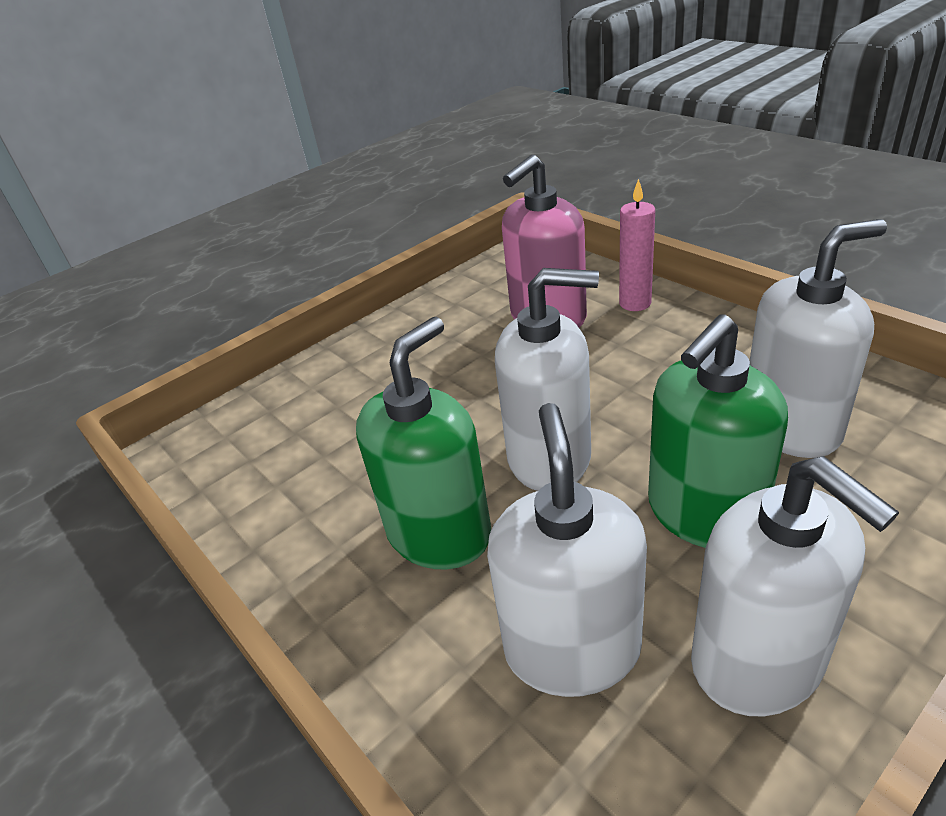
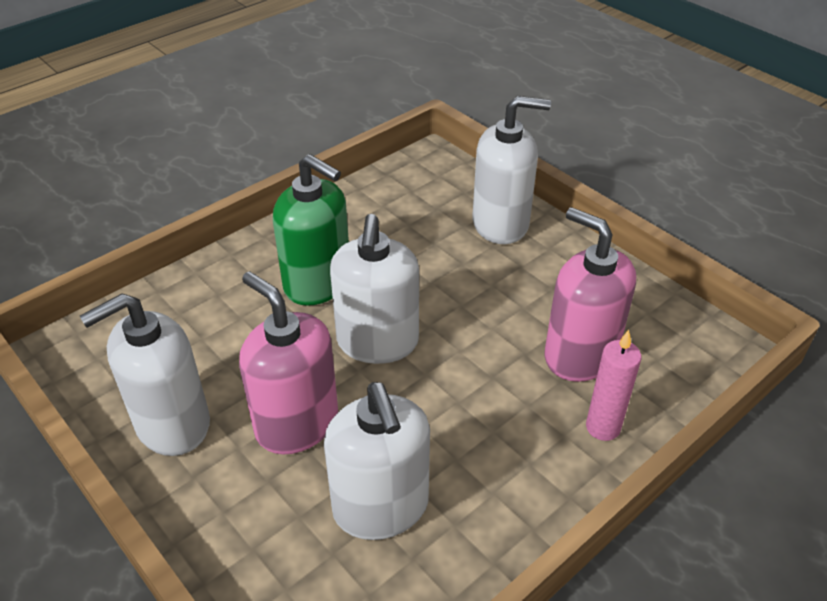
camera: 85 degrees right, 5 degrees up
white soap dispenser [487,403,647,697] -> white soap dispenser moved to [473,96,551,244]
green soap dispenser [648,315,788,548] -> pink soap dispenser [239,271,338,454]

